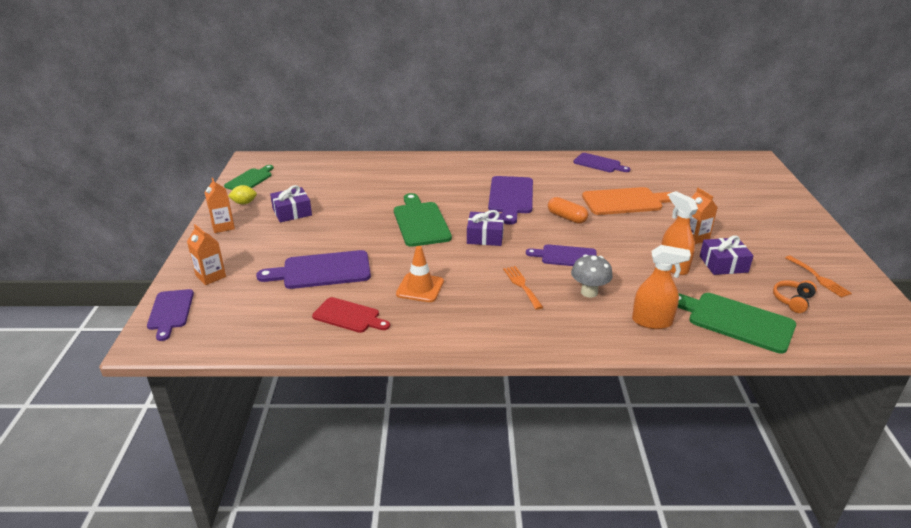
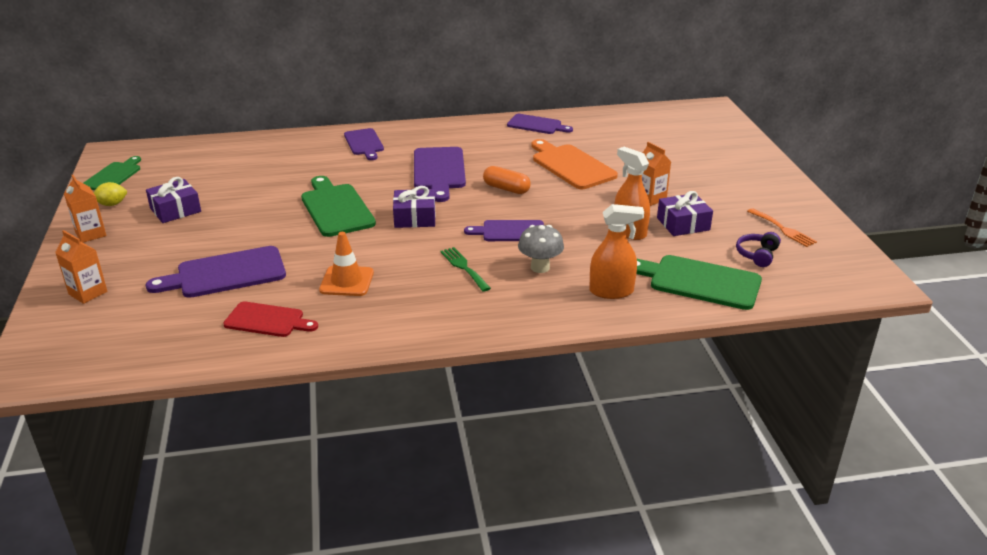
camera: 10 degrees left, 0 degrees up
purple cutting board [147,289,194,341] -> purple cutting board moved to [344,128,384,160]
orange fork [503,266,543,310] -> green fork [440,247,491,292]
orange cutting board [582,187,672,215] -> orange cutting board turned 105 degrees counterclockwise [531,139,618,189]
orange headphones [773,280,817,313] -> purple headphones [736,232,781,267]

